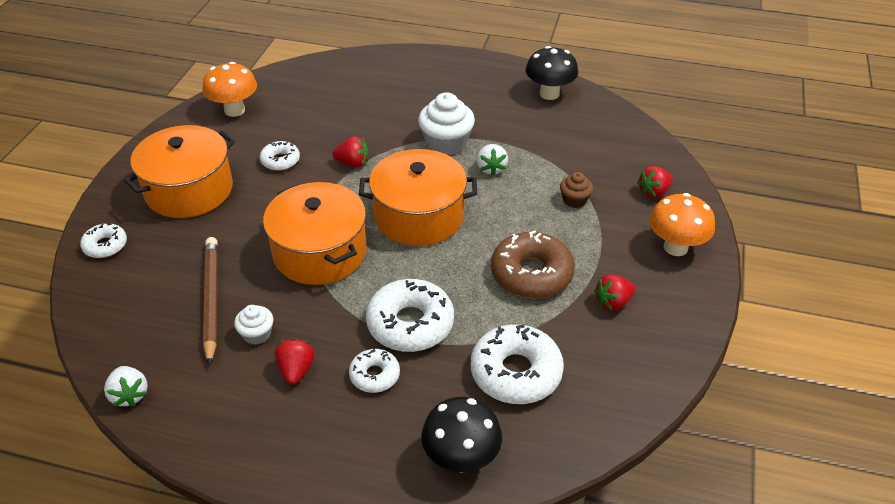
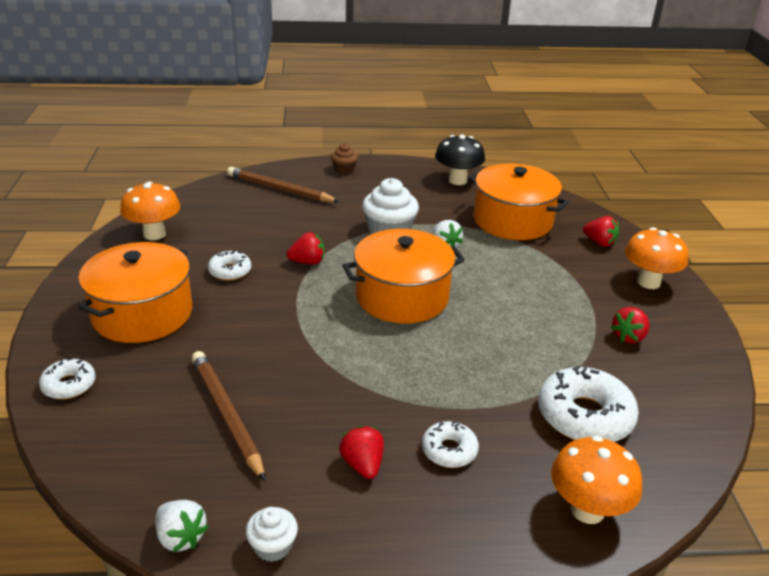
camera: 20 degrees left, 10 degrees down
white cupcake [234,305,273,345] -> white cupcake moved to [246,507,298,562]
orange pot [263,182,367,285] -> orange pot moved to [468,164,569,240]
white donut [366,279,454,352] -> none
black mushroom [422,397,502,473] -> orange mushroom [551,436,642,524]
brown donut [491,231,575,299] -> none
brown cupcake [560,172,593,208] -> brown cupcake moved to [331,143,358,174]
red strawberry [637,166,673,198] -> red strawberry turned 90 degrees counterclockwise [583,216,619,247]
none -> brown pencil [227,167,340,202]

